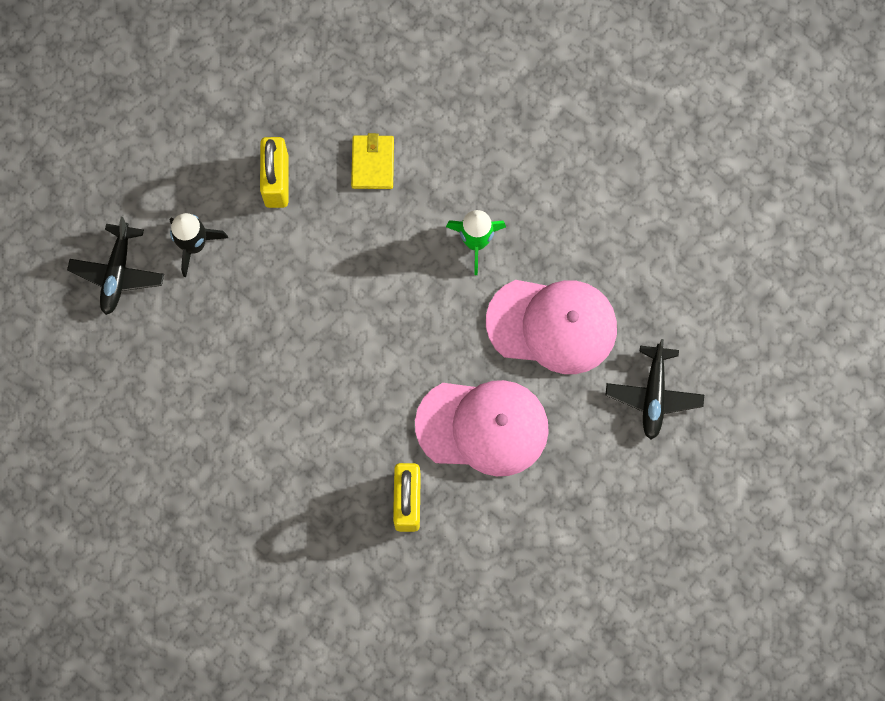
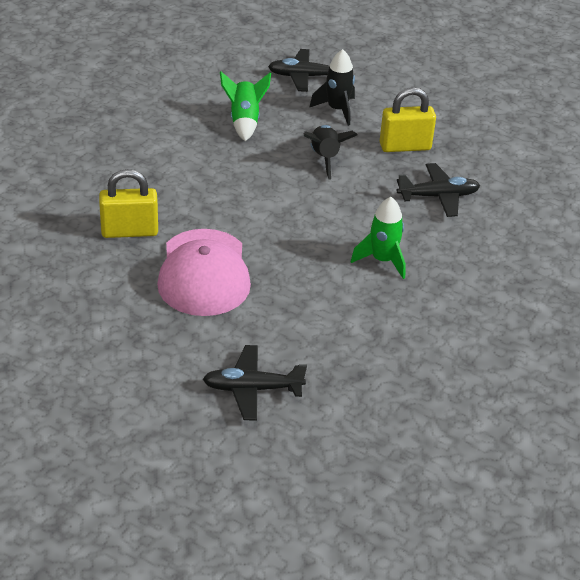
camera: 80 degrees right, 35 degrees down
yellow wallet [351,133,394,189] -> black plane [397,163,480,217]
pink cap [486,280,617,374] -> none
none -> green rocket [220,72,271,141]
none -> black rocket [304,125,357,179]

